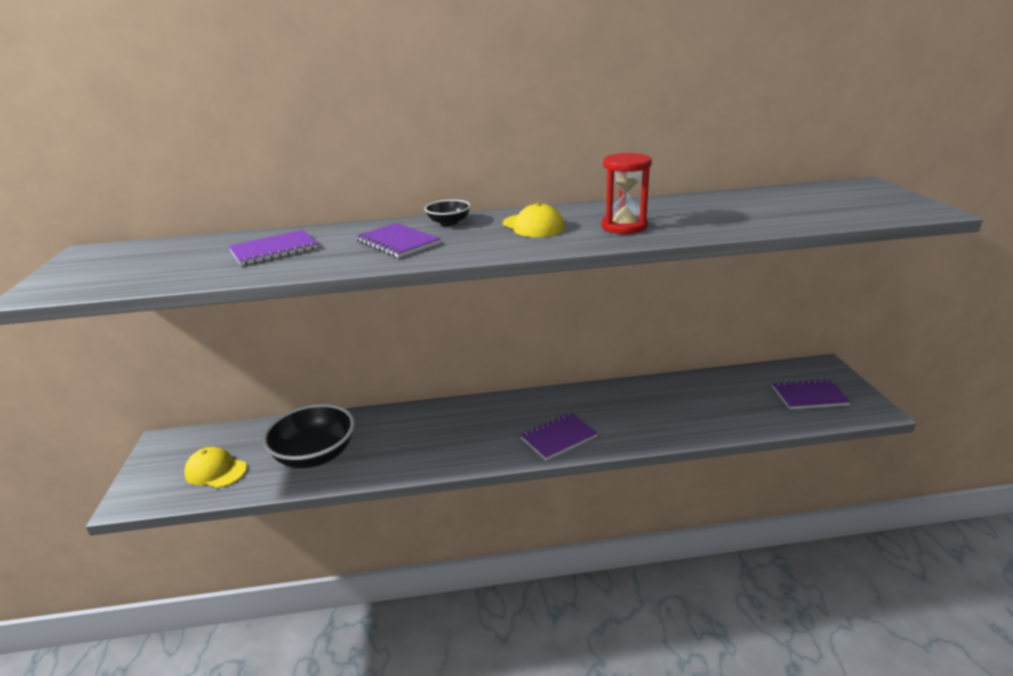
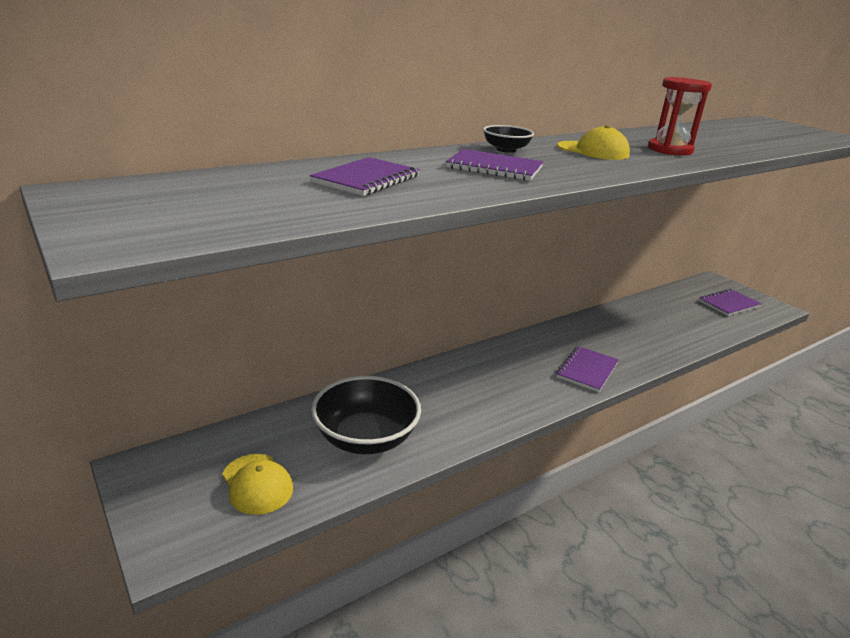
camera: 30 degrees left, 0 degrees up
yellow cap [184,447,247,488] -> yellow cap turned 120 degrees counterclockwise [223,454,293,515]

